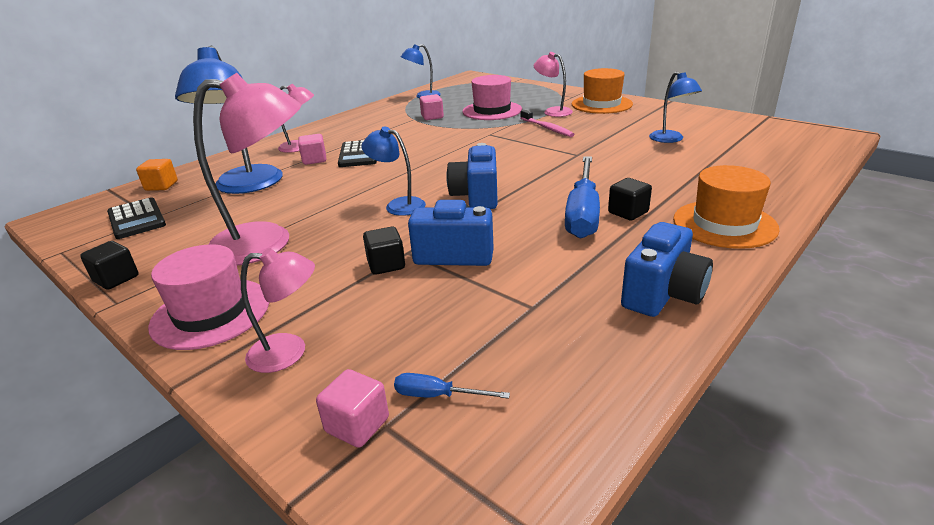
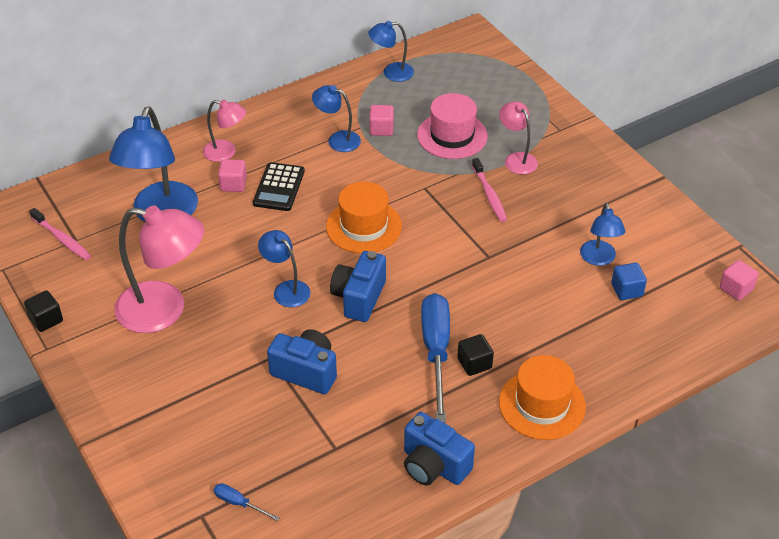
camera: 15 degrees right, 15 degrees up
black calculator [107,197,166,239] -> pink toothbrush [29,208,91,260]
orange cube [136,159,178,191] -> none
pink hat [148,244,269,350] -> none
pink lamp [241,248,315,373] -> none
pink cube [316,369,389,448] -> pink cube moved to [719,260,759,301]
black cube [363,227,405,275] -> none
blue screwdriver [565,156,600,239] -> blue screwdriver turned 150 degrees clockwise [421,293,450,422]
orange hat [572,68,633,114] -> orange hat moved to [326,182,402,253]
blue camera [621,222,713,317] -> blue camera turned 75 degrees clockwise [404,412,475,486]
none -> blue lamp [312,85,361,152]
none -> blue cube [611,263,647,300]

